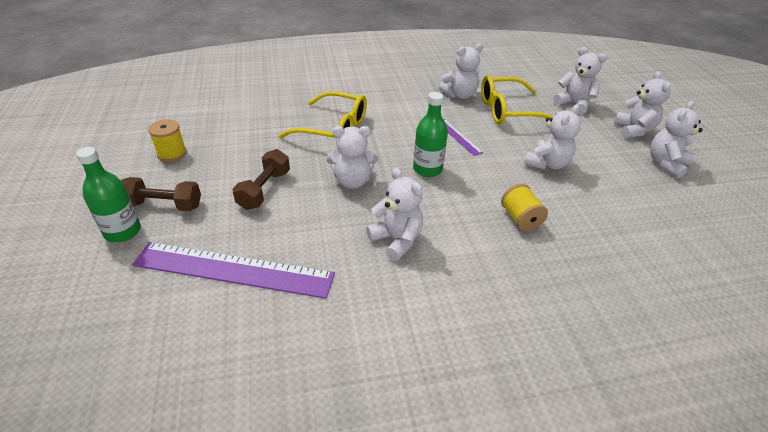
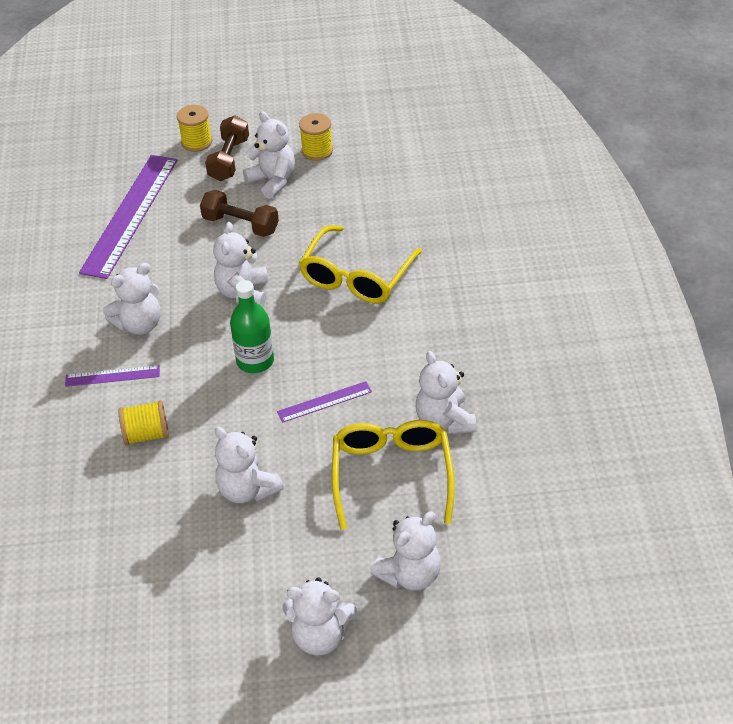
camera: 100 degrees right, 5 degrees up
green bottle [76,147,141,242] -> yellow spool [177,105,212,152]
white teddy bear [650,101,703,178] -> white teddy bear moved to [243,111,295,199]
none -> purple ruler [65,365,160,387]

